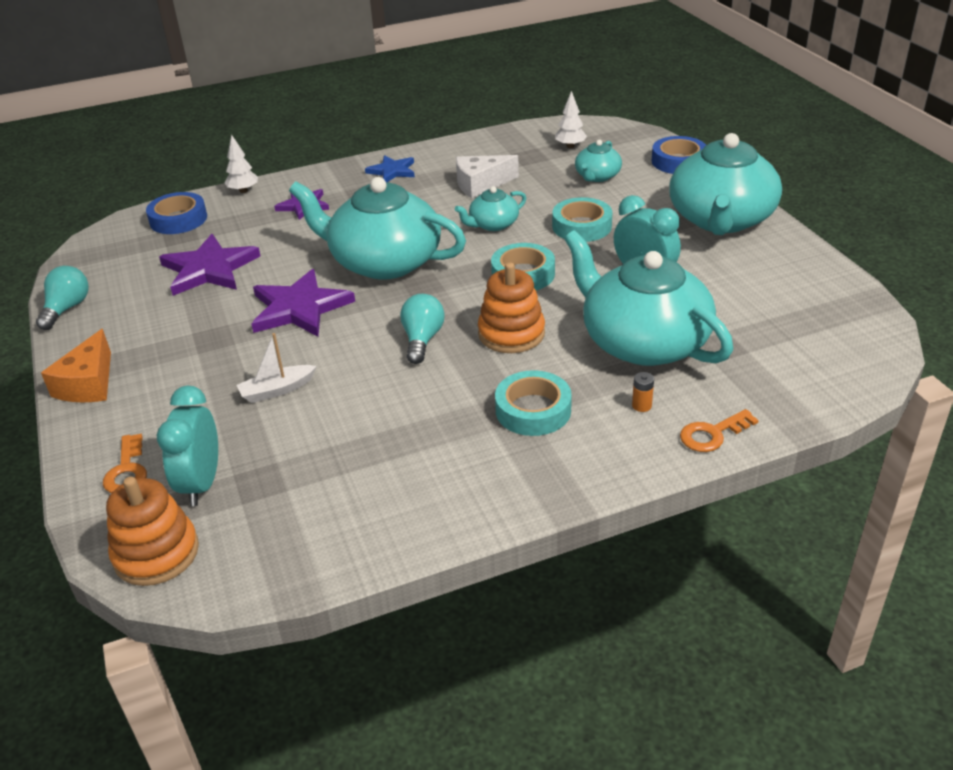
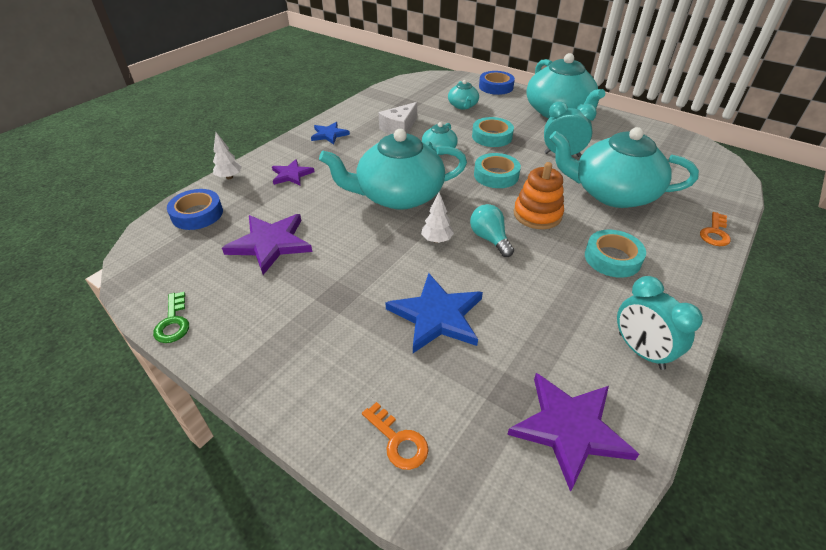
camera: 35 degrees left, 5 degrees up
turquoise light bulb [36,266,89,330] -> green key [153,292,189,343]
orange cheese [41,329,111,402] -> none
orange stacking toy [106,477,199,586] -> none
turquoise clock [156,385,218,506] -> turquoise clock moved to [617,276,703,370]
white boat [237,333,316,403] -> blue star [385,273,483,353]
purple star [252,269,355,337] -> purple star moved to [507,373,639,492]
white tree [555,91,587,148] -> white tree moved to [421,192,454,243]
orange battery [632,372,654,412] -> none

